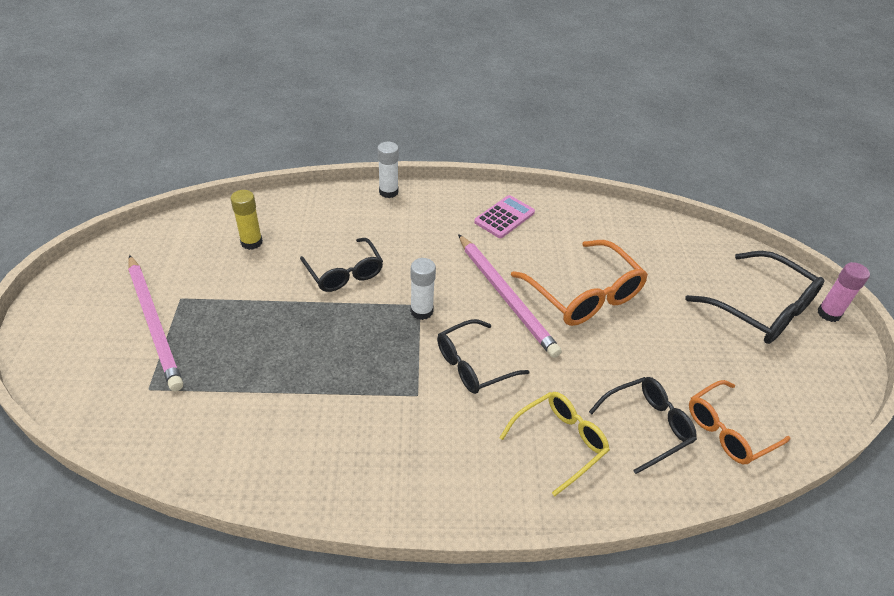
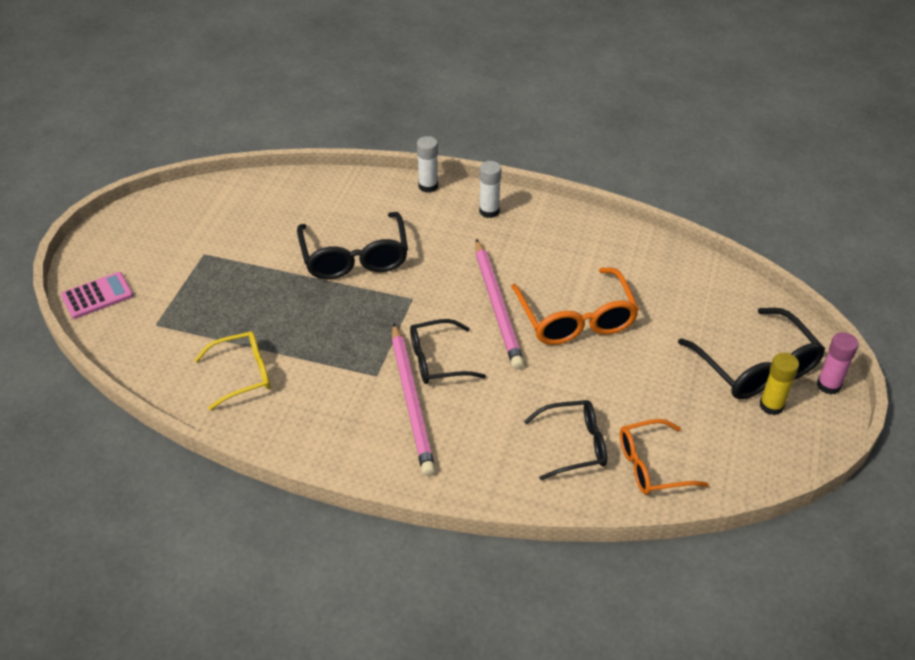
camera: 20 degrees right, 0 degrees up
pink pencil [128,255,183,391] -> pink pencil moved to [392,324,436,476]
yellow glue stick [230,190,263,250] -> yellow glue stick moved to [760,353,799,415]
black glasses [300,238,383,292] -> black glasses [297,212,408,280], size x1.51
white glue stick [410,258,436,320] -> white glue stick moved to [479,161,501,218]
pink calculator [474,195,535,238] -> pink calculator moved to [61,272,133,319]
yellow glasses [499,392,610,496] -> yellow glasses moved to [194,331,270,410]

